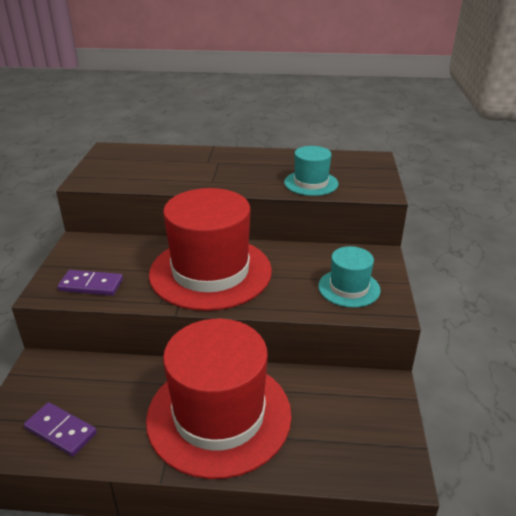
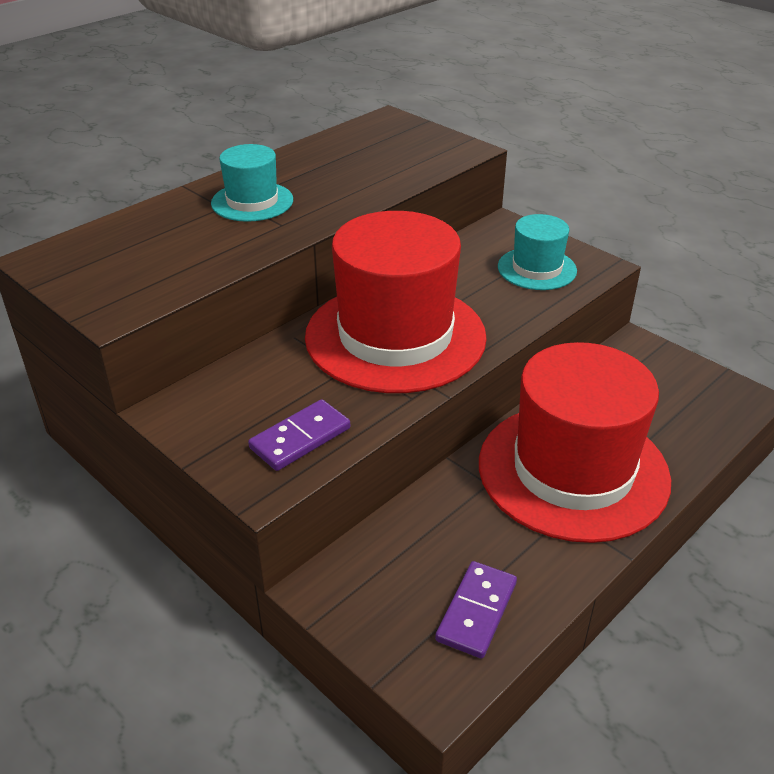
camera: 50 degrees left, 5 degrees up
purple domino [24,402,97,457] -> purple domino turned 45 degrees counterclockwise [435,561,517,658]
turquoise hat [284,146,339,196] -> turquoise hat moved to [211,144,293,222]

